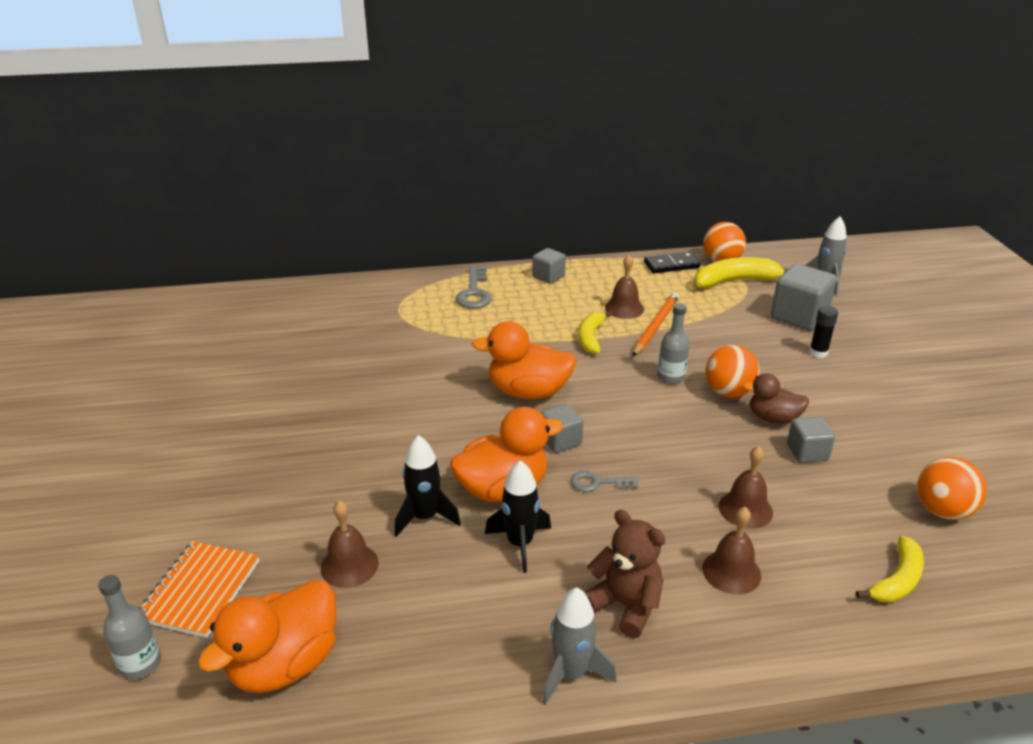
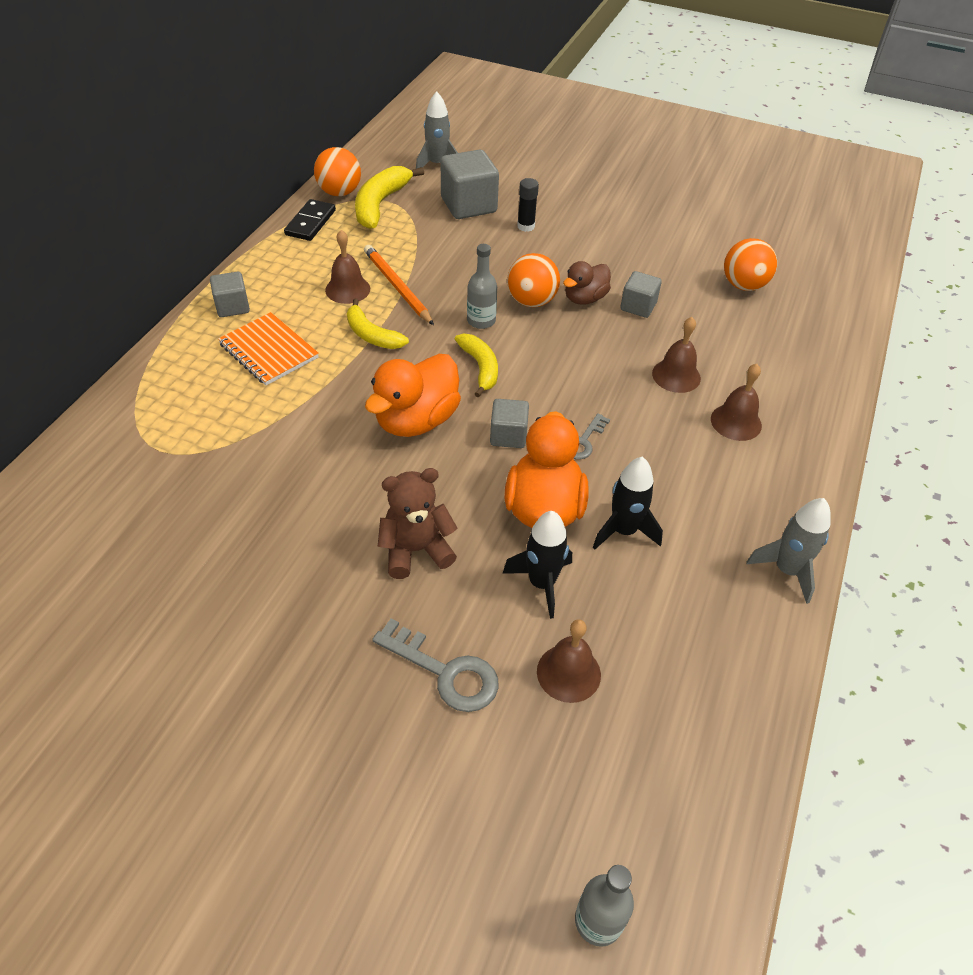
camera: 60 degrees left, 15 degrees up
orange notebook [138,541,259,638] -> orange notebook moved to [218,312,319,385]
orange duck [198,579,337,693] -> none
grey key [456,266,492,308] -> grey key moved to [372,618,499,712]
brown teddy bear [584,510,665,638] -> brown teddy bear moved to [378,468,458,579]
yellow banana [856,535,924,603] -> yellow banana moved to [455,333,498,398]

